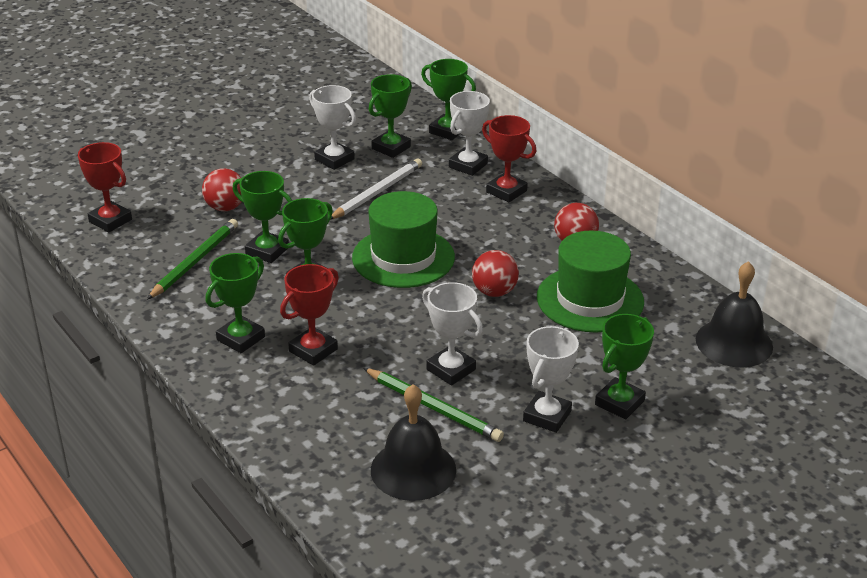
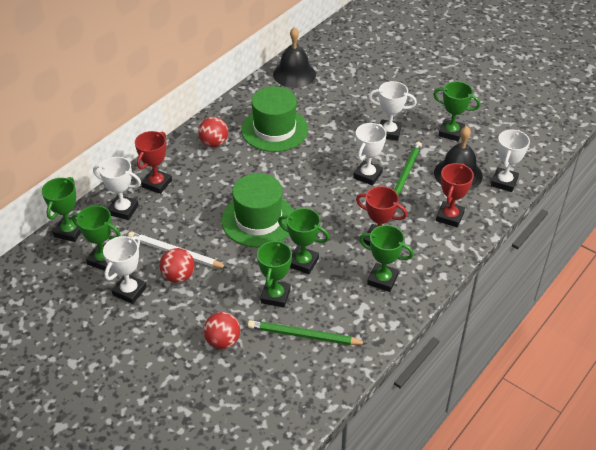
camera: 105 degrees left, 10 degrees up
red trophy [78,142,132,232] -> red trophy moved to [436,163,474,227]
red ball [472,250,519,297] -> red ball moved to [160,248,195,283]
green trophy [595,314,654,419] -> green trophy moved to [433,81,480,141]
none -> white trophy [491,130,530,192]

